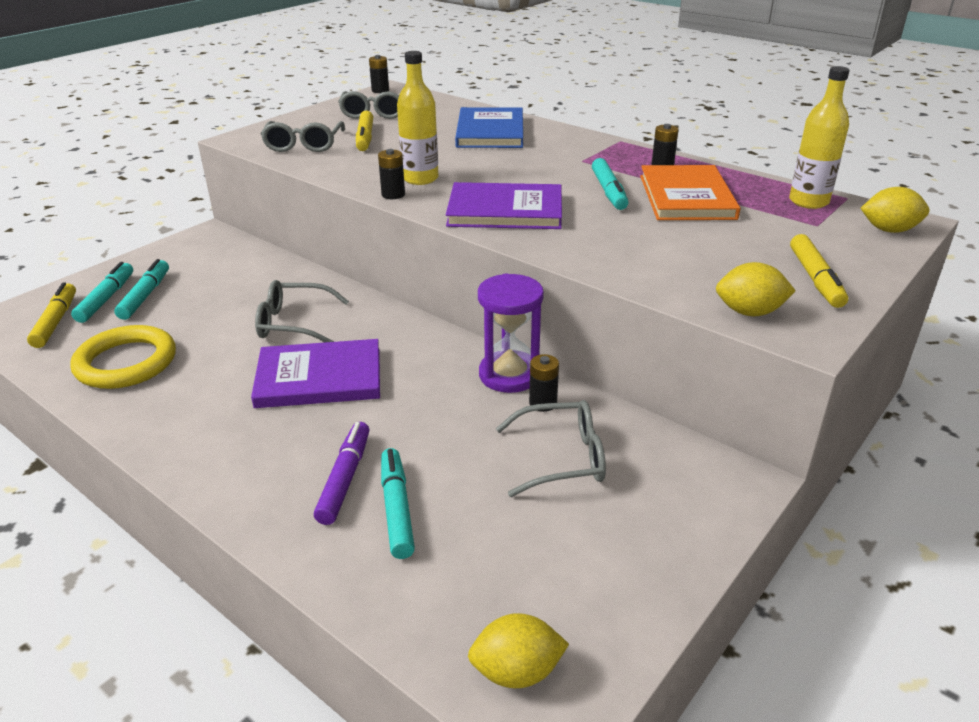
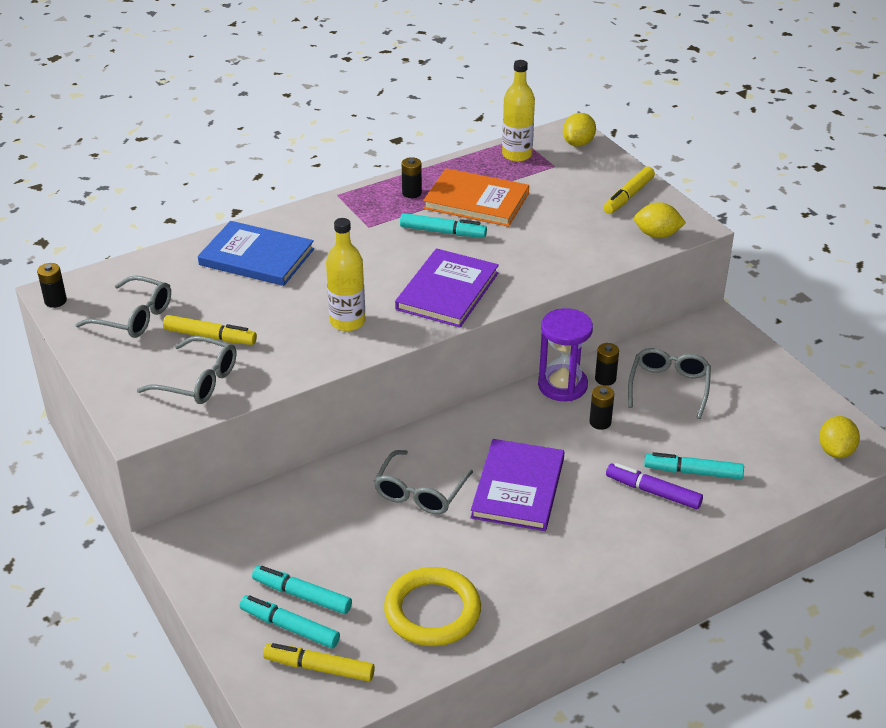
camera: 70 degrees left, 5 degrees up
black battery [378,149,405,199] -> black battery moved to [589,386,614,430]
yellow lemon [716,262,796,316] -> yellow lemon turned 75 degrees clockwise [634,202,686,238]
yellow marker [790,234,848,308] -> yellow marker turned 105 degrees clockwise [603,167,655,214]

